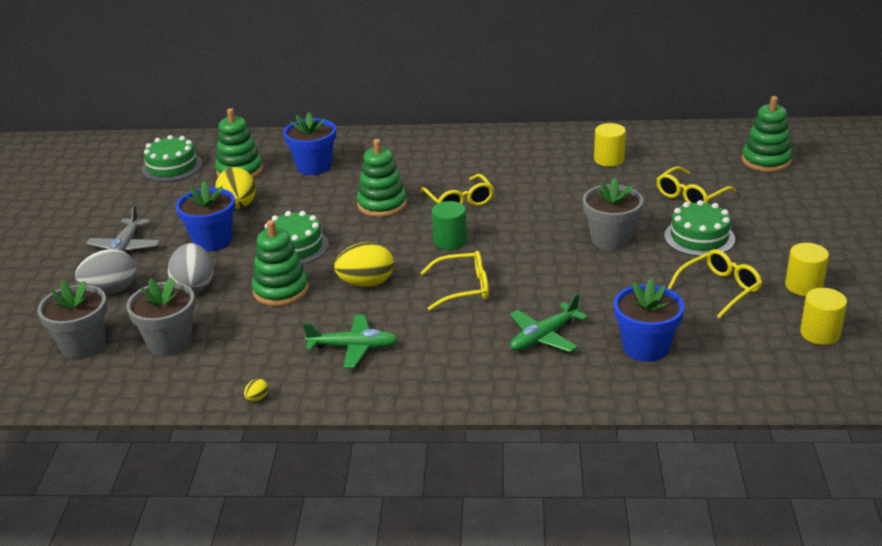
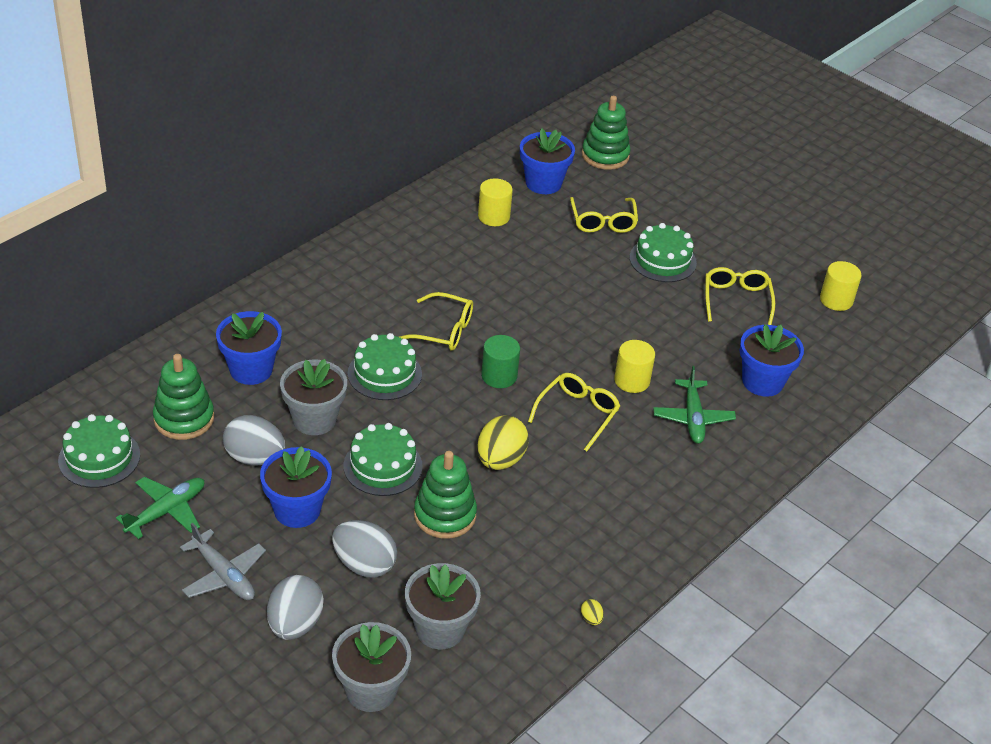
camera: 55 degrees left, 10 degrees up
yellow egg [215,167,256,209] -> grey egg [223,415,285,466]
green plane [303,315,399,368] -> green plane moved to [116,477,204,539]
green stacking toy [357,139,407,217] -> green cake [348,333,422,400]
grey flower pot [583,178,643,250] -> grey flower pot moved to [280,359,347,435]
yellow cylinder [785,243,829,296] -> yellow cylinder moved to [614,340,655,393]
none -> blue flower pot [520,128,575,194]

